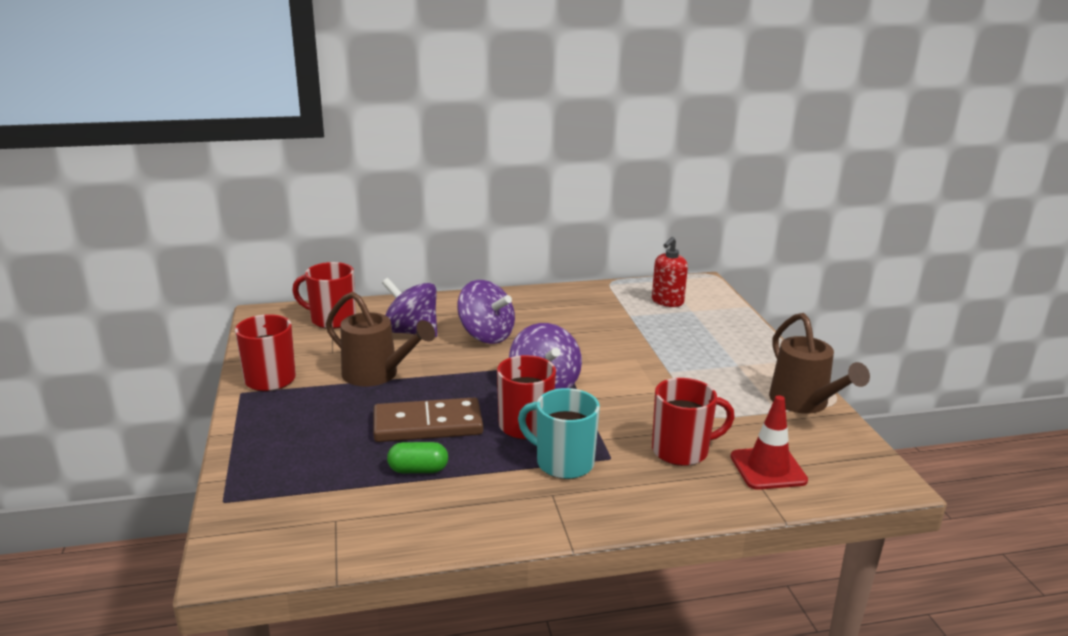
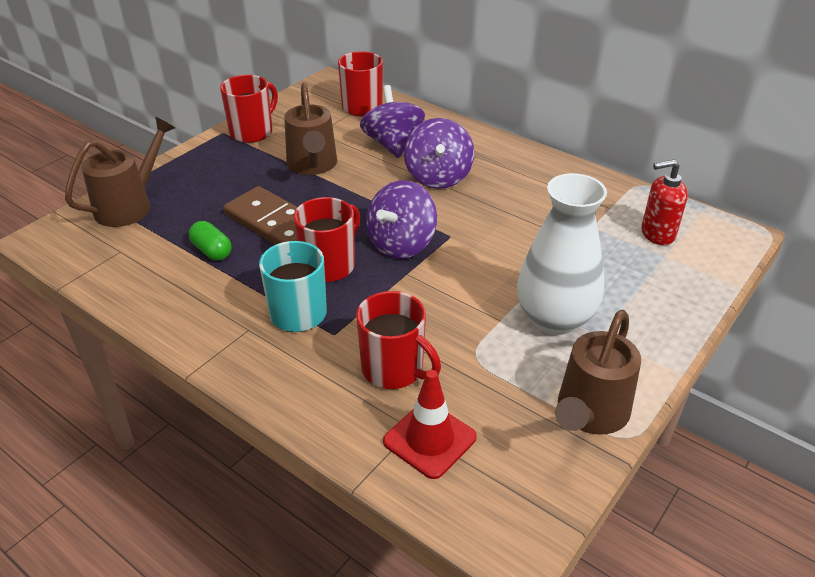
camera: 50 degrees right, 15 degrees up
none -> brown watering can [65,117,175,227]
none -> white vase [517,173,607,335]

